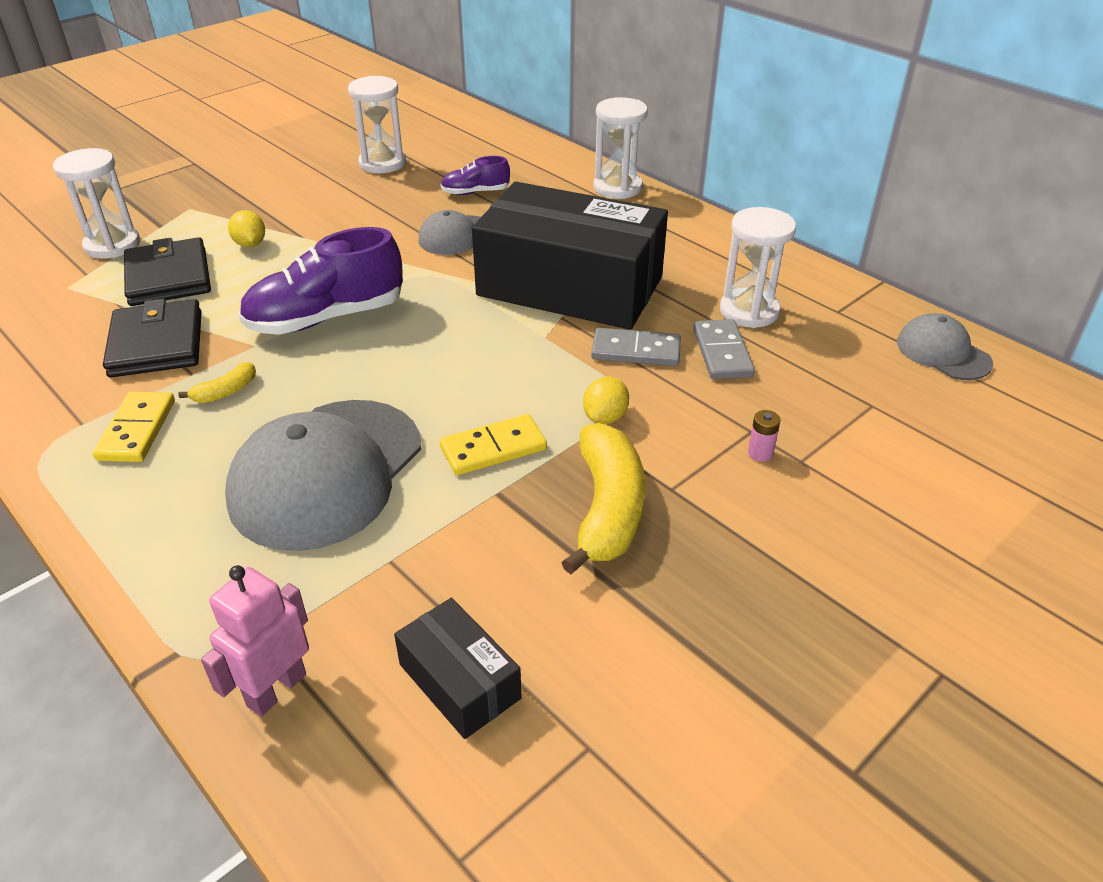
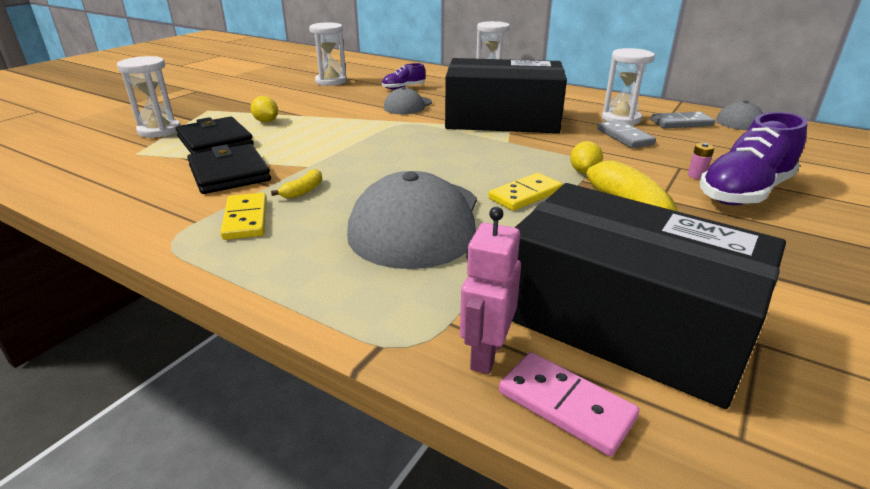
camera: 15 degrees left, 10 degrees down
purple shoe [239,227,403,335] -> purple shoe moved to [700,112,807,205]
black box [394,598,522,739] -> black box [512,183,786,409], size x2.28
grey domino [591,328,681,366] -> grey domino moved to [651,112,715,128]
none -> pink domino [499,352,639,456]

